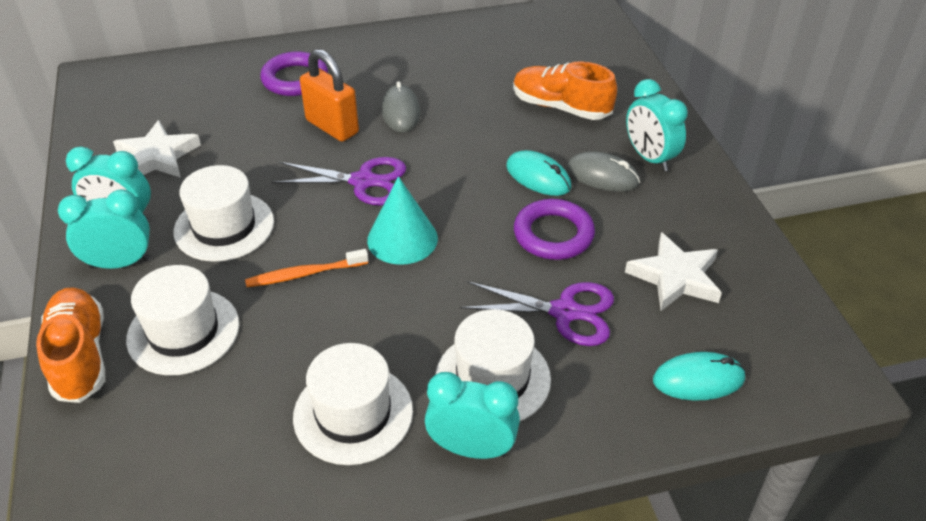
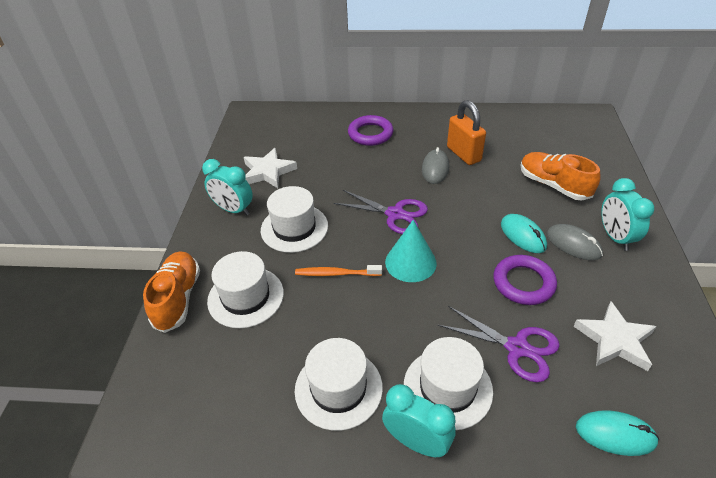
camera: 20 degrees right, 0 degrees up
turquoise clock [58,189,150,269] -> none
orange padlock [300,49,359,142] -> orange padlock moved to [447,100,486,165]

